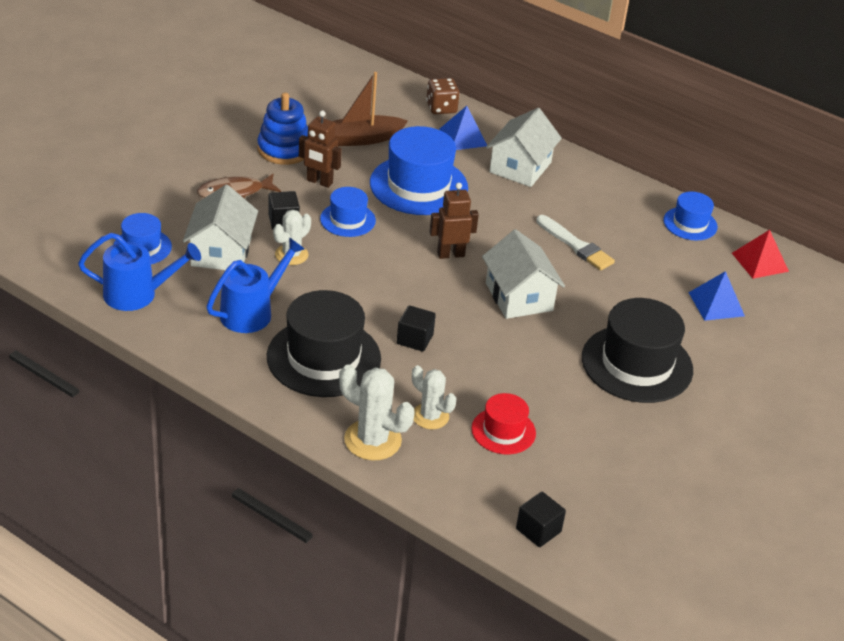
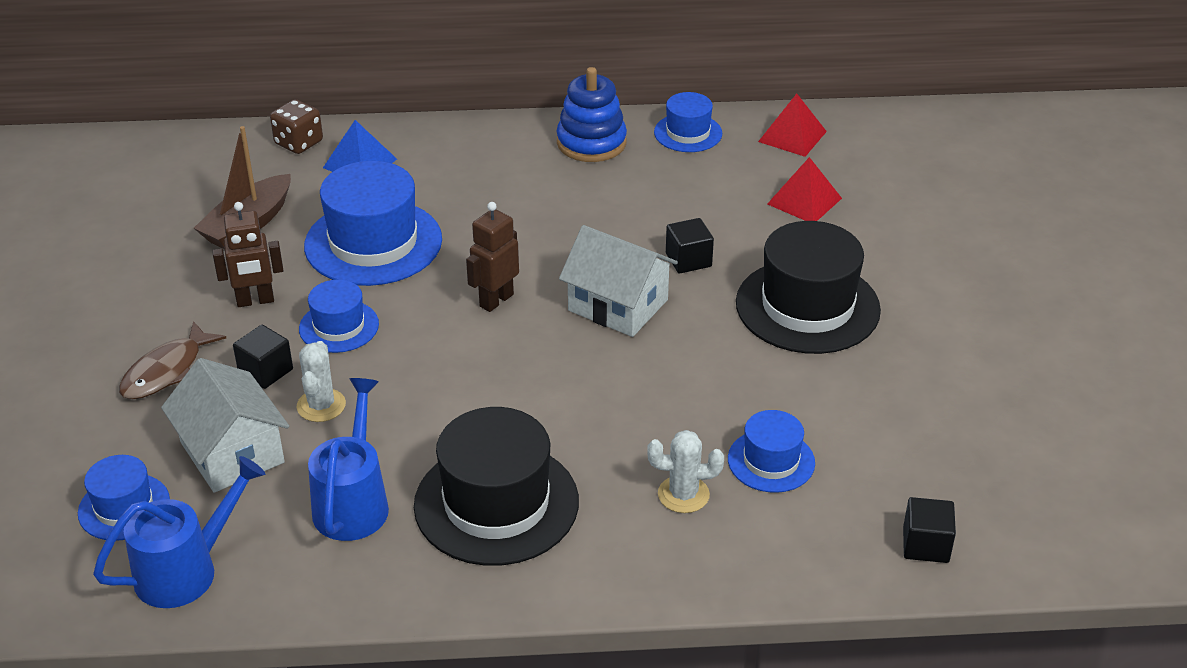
camera: 35 degrees left, 0 degrees up
blue stacking toy [258,93,308,165] -> blue stacking toy moved to [557,67,627,162]
white cactus [339,365,415,460] -> none
black cube [397,305,436,352] -> black cube moved to [666,218,714,273]
red hat [471,393,536,454] -> blue hat [728,410,815,493]
white house [486,108,562,187] -> none
white brush [536,215,615,270] -> none
blue pyramid [688,271,745,321] -> red pyramid [767,157,842,221]

